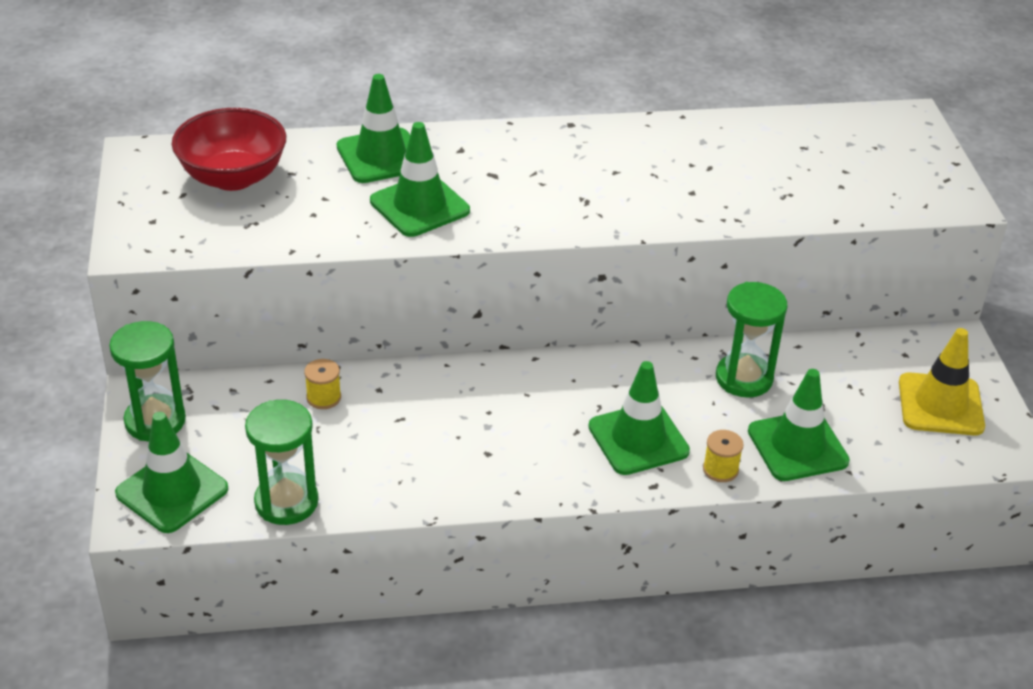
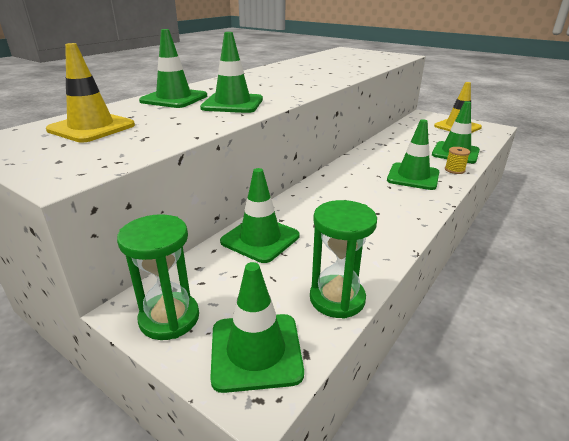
camera: 45 degrees left, 10 degrees down
red bowl [172,108,286,191] -> yellow traffic cone [46,43,135,142]
yellow spool [304,359,341,409] -> green traffic cone [220,168,299,263]
green hourglass [716,282,787,398] -> none

